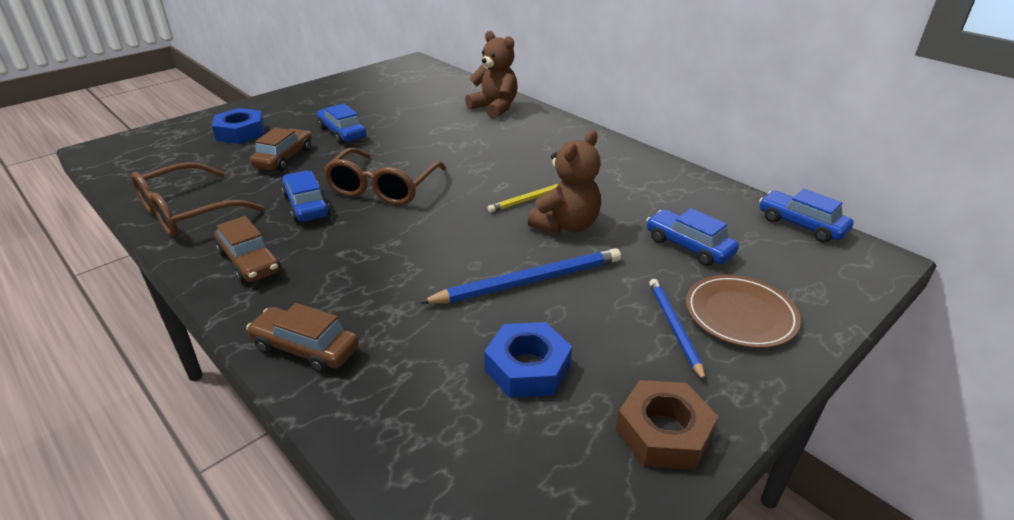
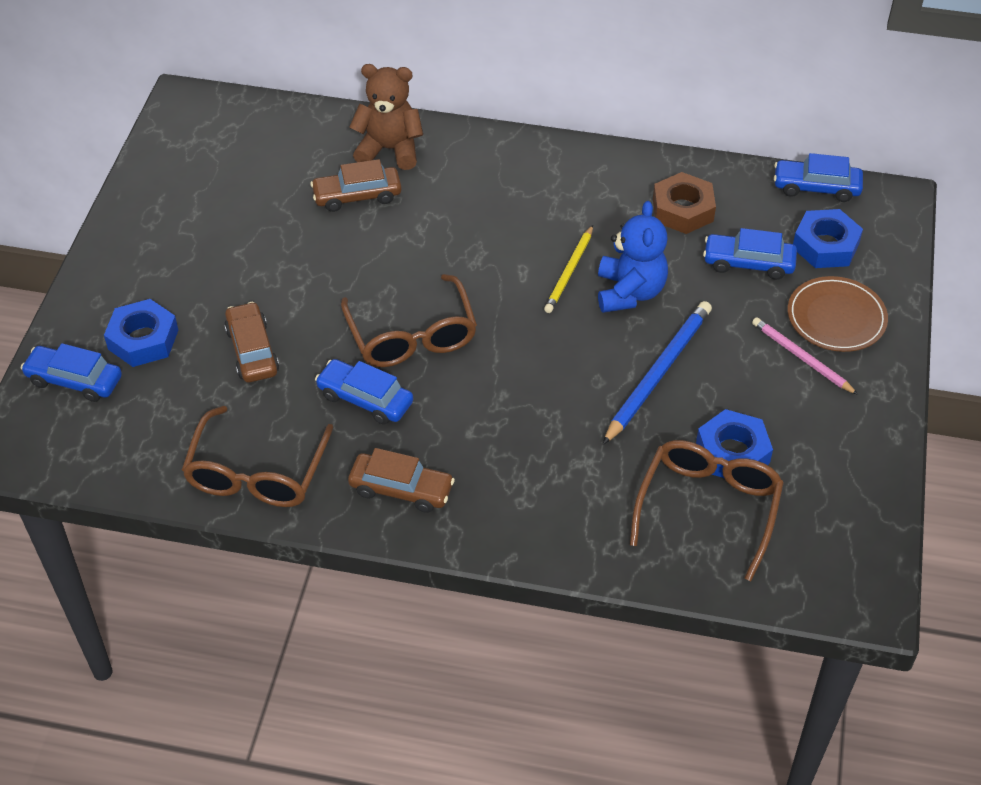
camera: 35 degrees left, 15 degrees up
brown car [246,303,359,373] -> brown car moved to [310,159,402,212]
blue car [317,104,366,144] -> blue car moved to [21,343,122,402]
brown teddy bear [528,130,601,234] -> blue teddy bear [598,201,668,313]
brown nut [616,380,718,470] -> brown nut moved to [653,172,716,234]
blue pencil [649,279,706,382] -> pink pencil [752,317,858,395]
none -> brown glasses [630,440,784,581]
none -> blue nut [793,209,863,268]

